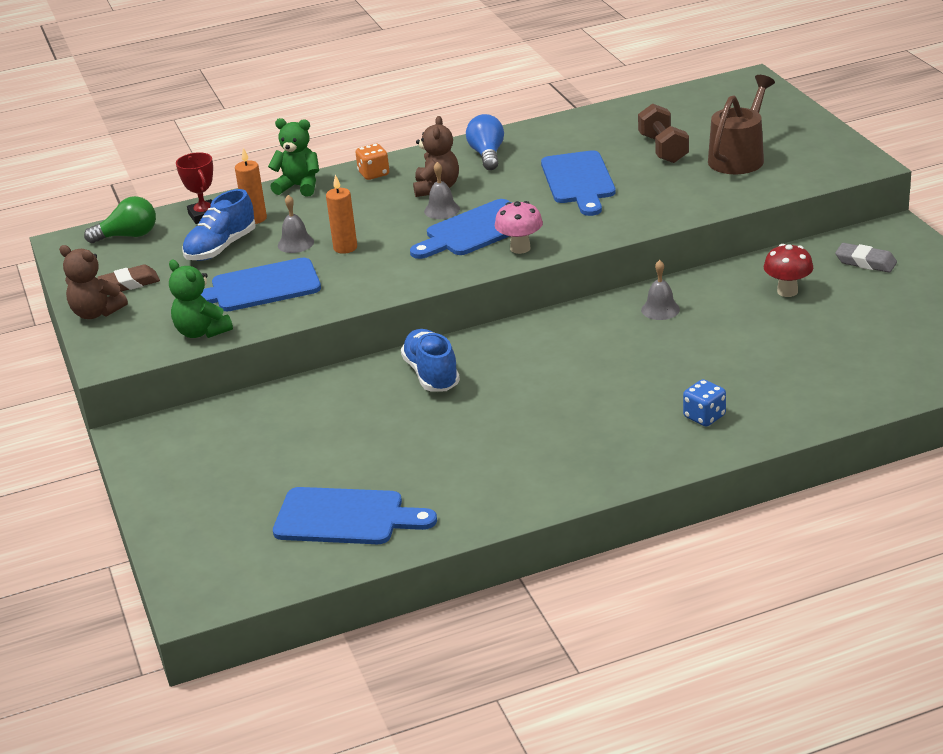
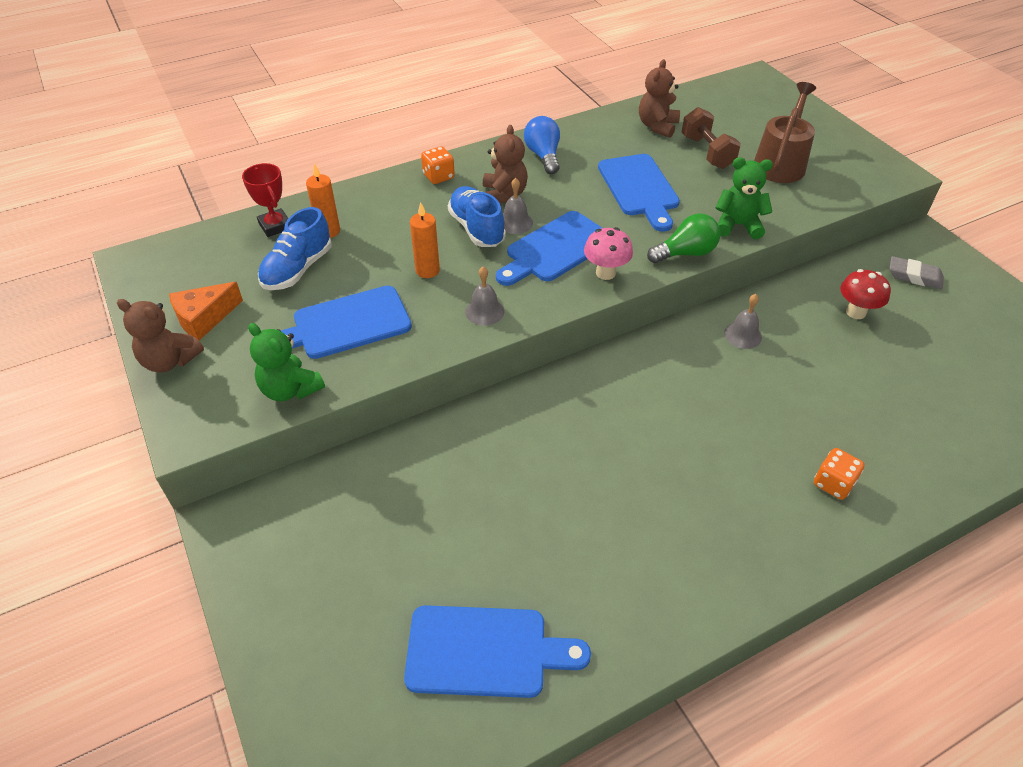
camera: 10 degrees left, 15 degrees up
green light bulb [84,196,156,243] -> green light bulb moved to [647,213,721,263]
brown eraser [97,265,160,292] -> orange cheese [169,282,243,340]
green teddy bear [268,118,319,197] -> green teddy bear moved to [715,157,773,239]
grey bell [278,195,314,253] -> grey bell moved to [465,266,504,325]
blue shoe [401,329,460,391] -> blue shoe moved to [448,186,506,247]
blue dice [683,379,726,427] -> orange dice [814,448,865,500]
none -> brown teddy bear [639,59,680,138]

